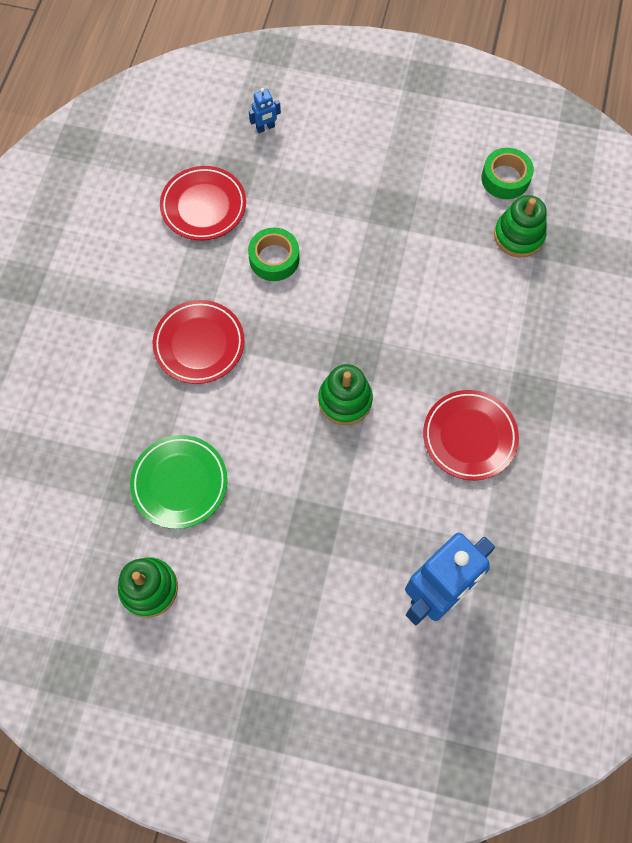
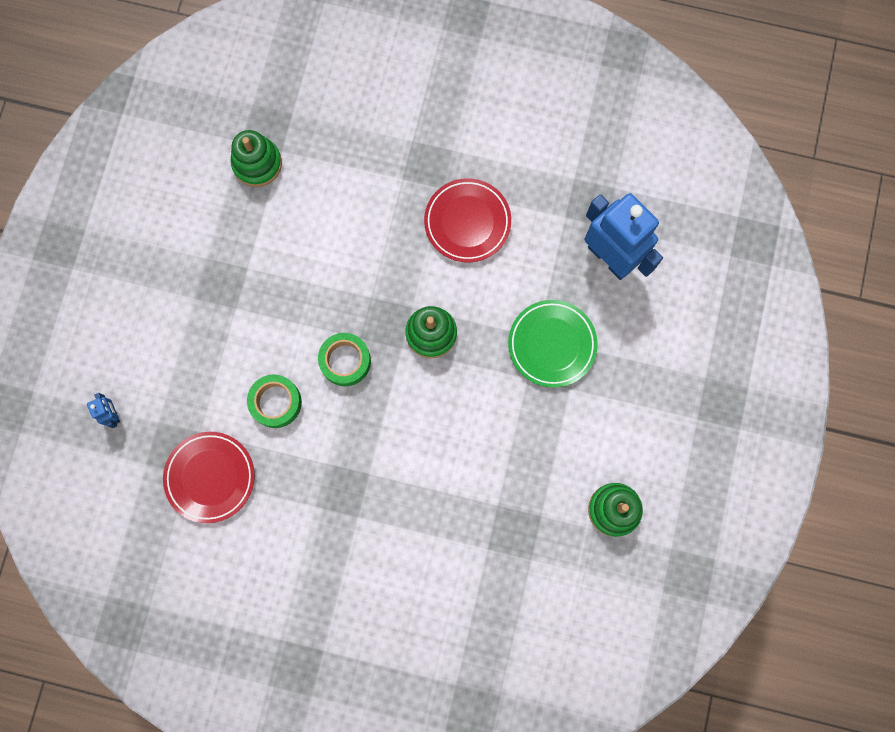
camera: 90 degrees left, 10 degrees up
green plate [130,435,228,529] -> green plate moved to [508,300,598,388]
red plate [153,300,244,384] -> none
green tape [481,148,534,199] -> green tape moved to [318,333,371,386]

